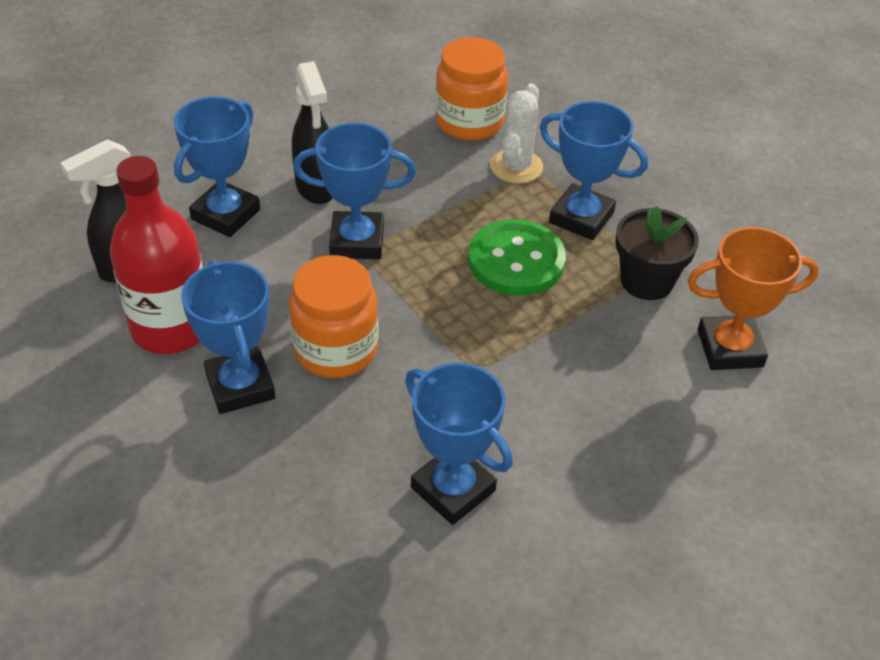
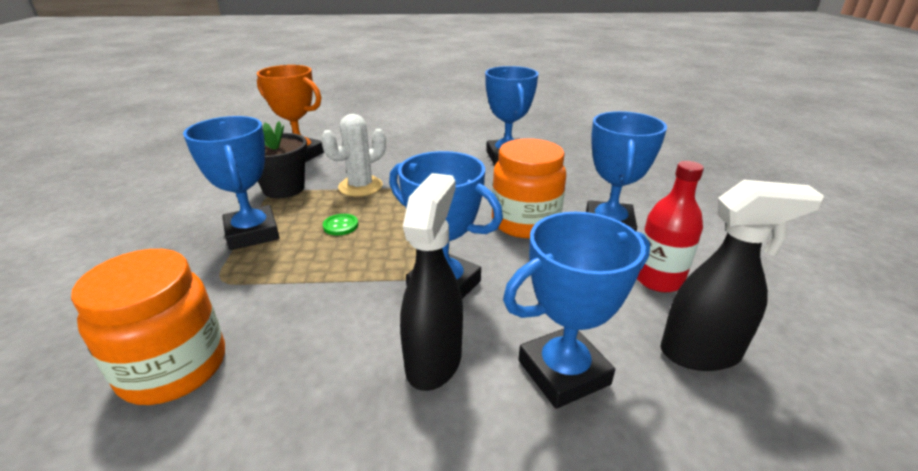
camera: 145 degrees left, 15 degrees down
red bottle [110,156,203,354] -> red bottle [637,161,704,292], size x0.62
green button [468,219,566,296] -> green button [323,214,358,235], size x0.41
white cactus [490,83,543,184] -> white cactus moved to [321,114,386,197]

